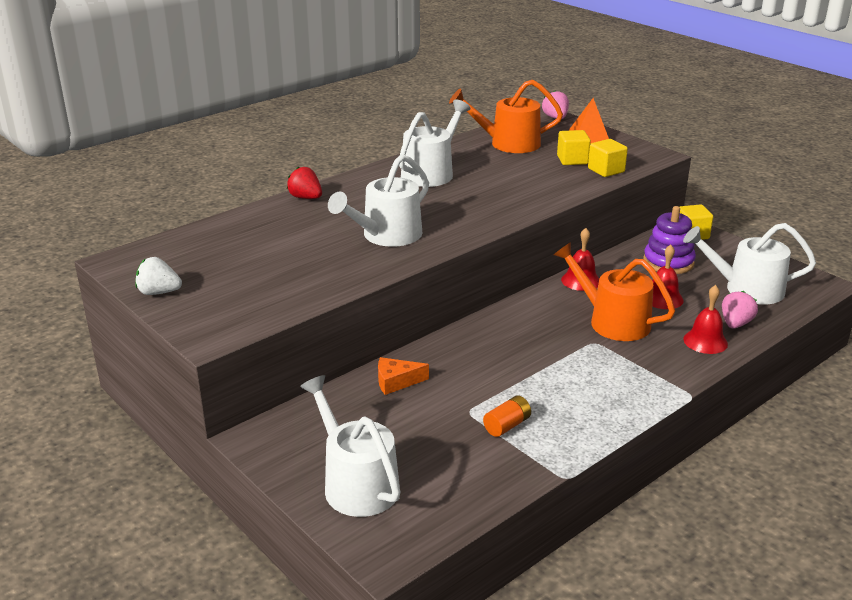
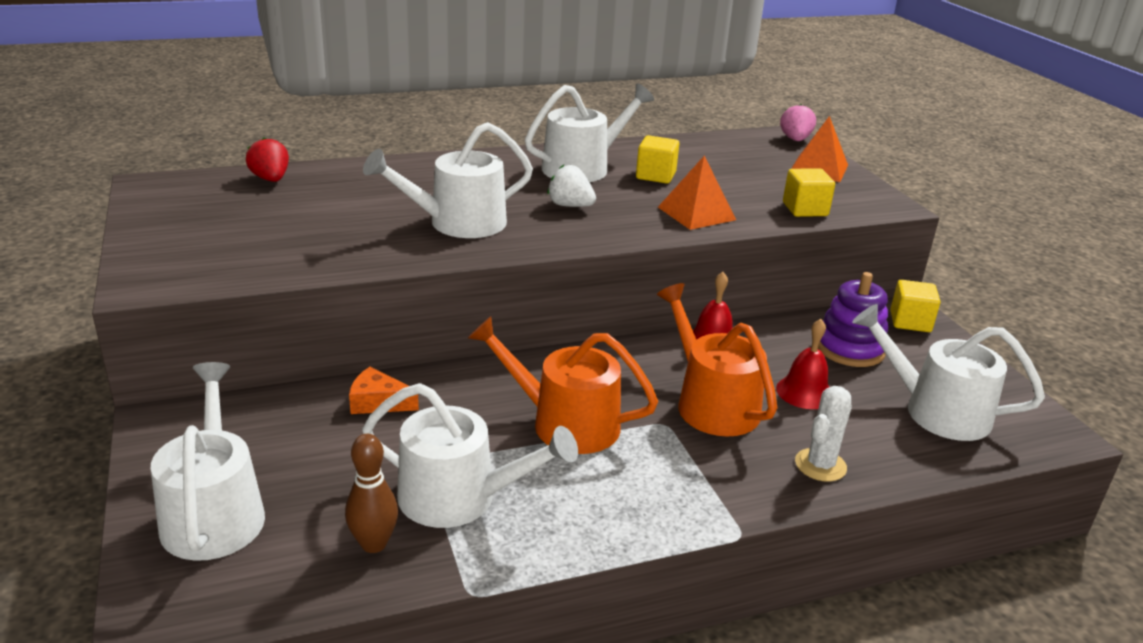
camera: 20 degrees right, 0 degrees up
white strawberry [135,257,182,295] -> white strawberry moved to [547,165,596,207]
red strawberry [287,167,322,199] -> red strawberry moved to [246,137,289,182]
orange watering can [449,80,563,153] -> orange watering can moved to [468,316,658,454]
orange battery [483,396,531,437] -> white watering can [362,383,578,528]
yellow cube [557,130,591,165] -> yellow cube moved to [636,135,679,183]
red bell [683,285,728,354] -> white cactus [795,386,852,482]
pink strawberry [722,291,758,329] -> none
none -> brown bowling pin [345,434,398,553]
none -> orange pyramid [658,156,736,230]

